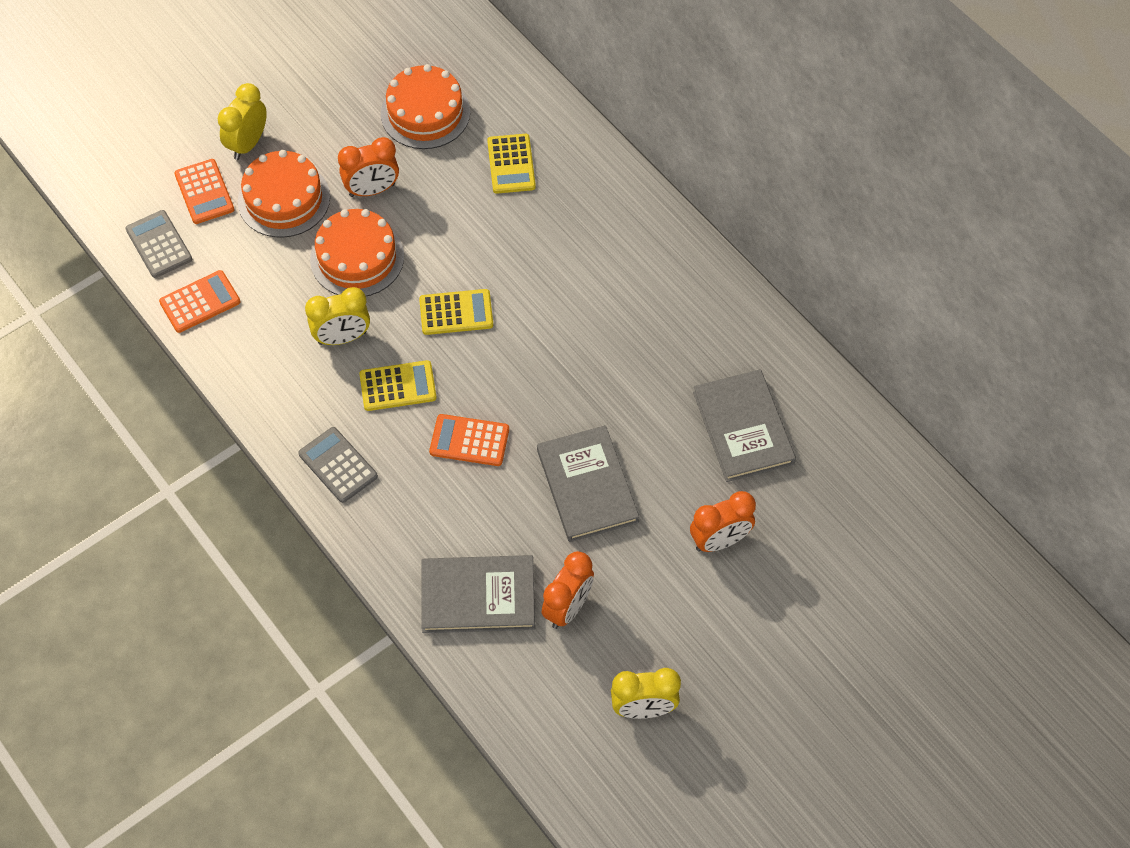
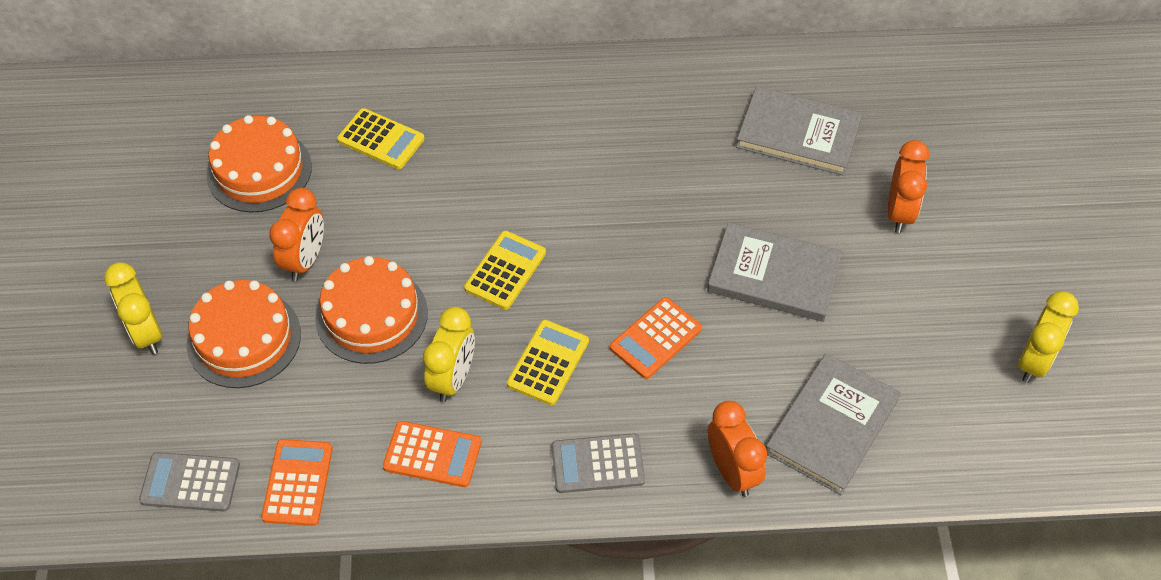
camera: 55 degrees left, 5 degrees down
orange calculator [174,159,234,224] -> orange calculator moved to [383,421,481,487]
orange clock [542,551,594,629] -> orange clock moved to [708,401,767,497]

